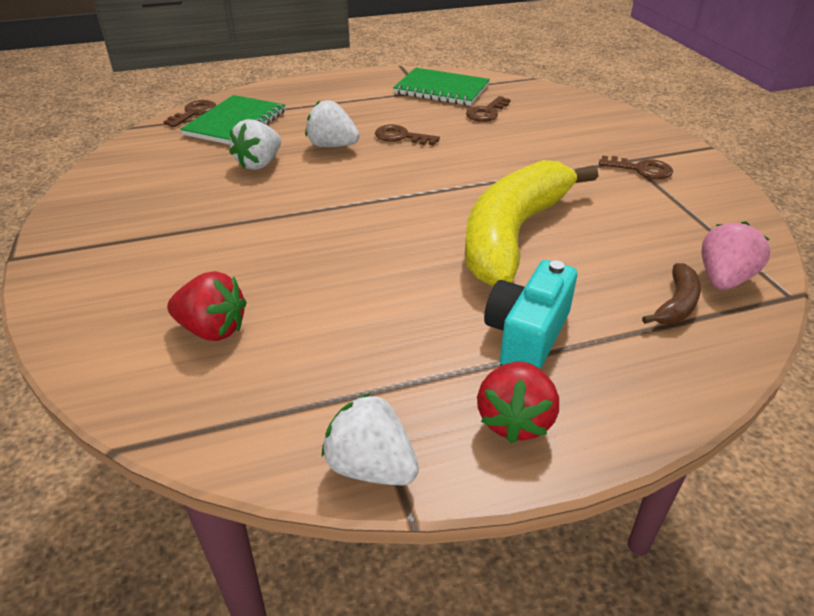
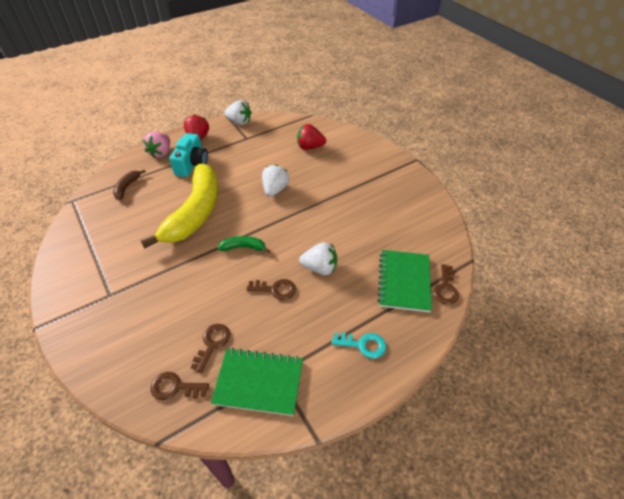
camera: 165 degrees right, 10 degrees up
white strawberry [229,119,281,170] -> white strawberry moved to [262,165,289,197]
brown key [599,156,673,179] -> brown key moved to [150,372,209,400]
pink strawberry [702,221,770,290] -> pink strawberry moved to [143,132,170,158]
none -> green banana [217,236,270,253]
none -> turquoise key [332,332,386,359]

